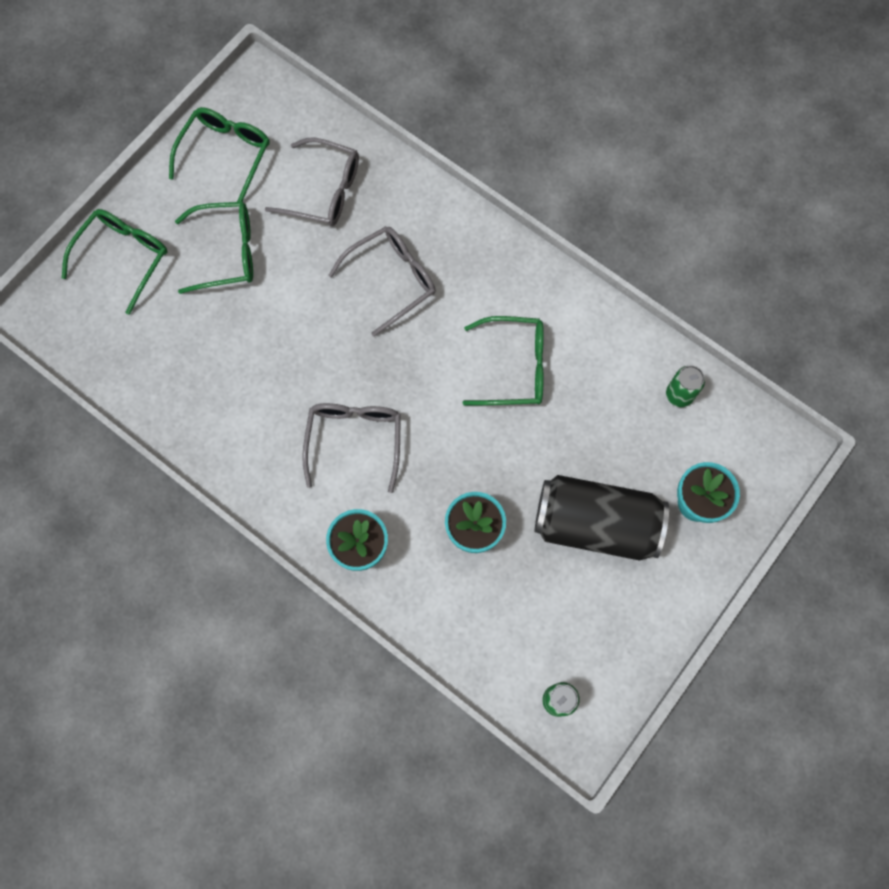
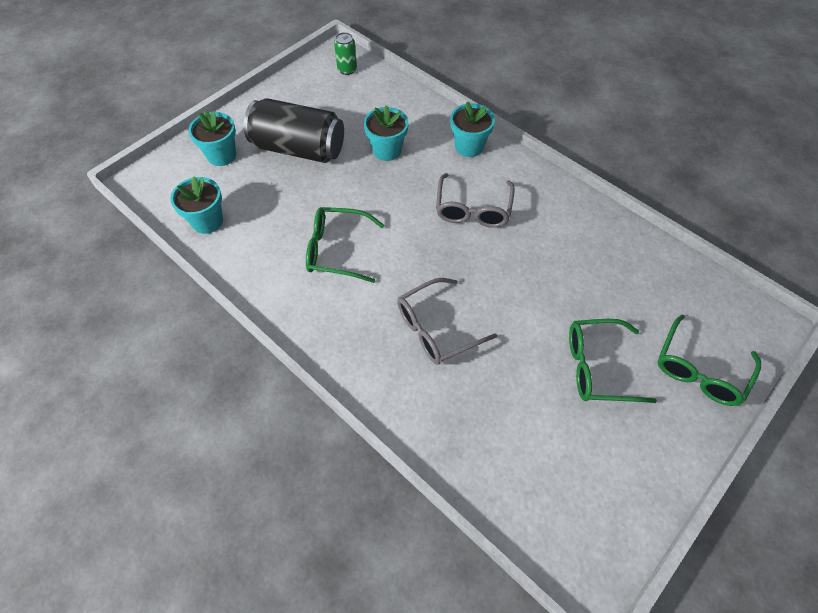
camera: 175 degrees left, 15 degrees down
green glasses [169,107,270,202] -> none
grey glasses [265,137,359,226] -> none
green can [666,366,705,407] -> turquoise flower pot [170,176,223,234]

